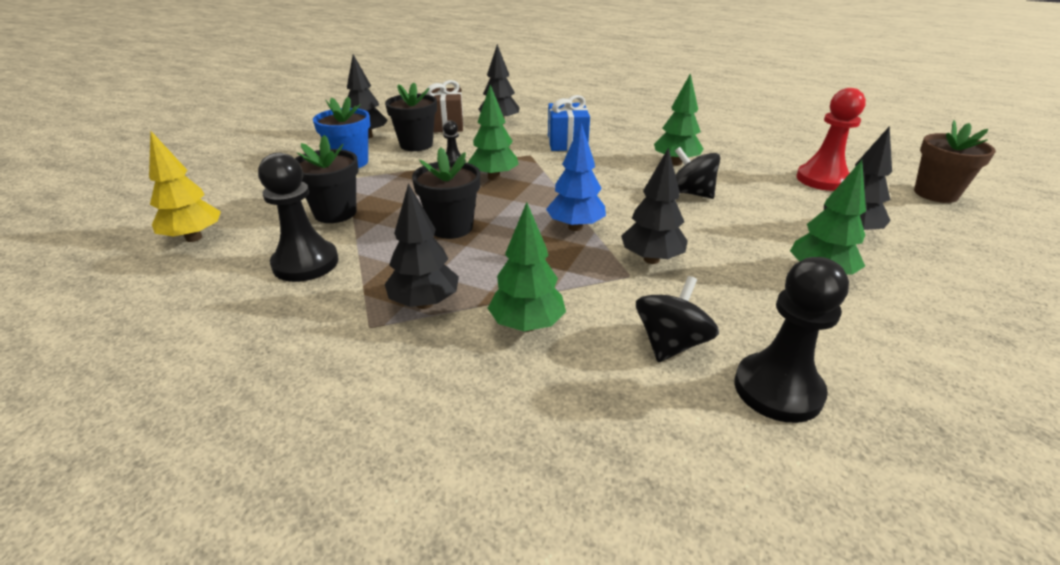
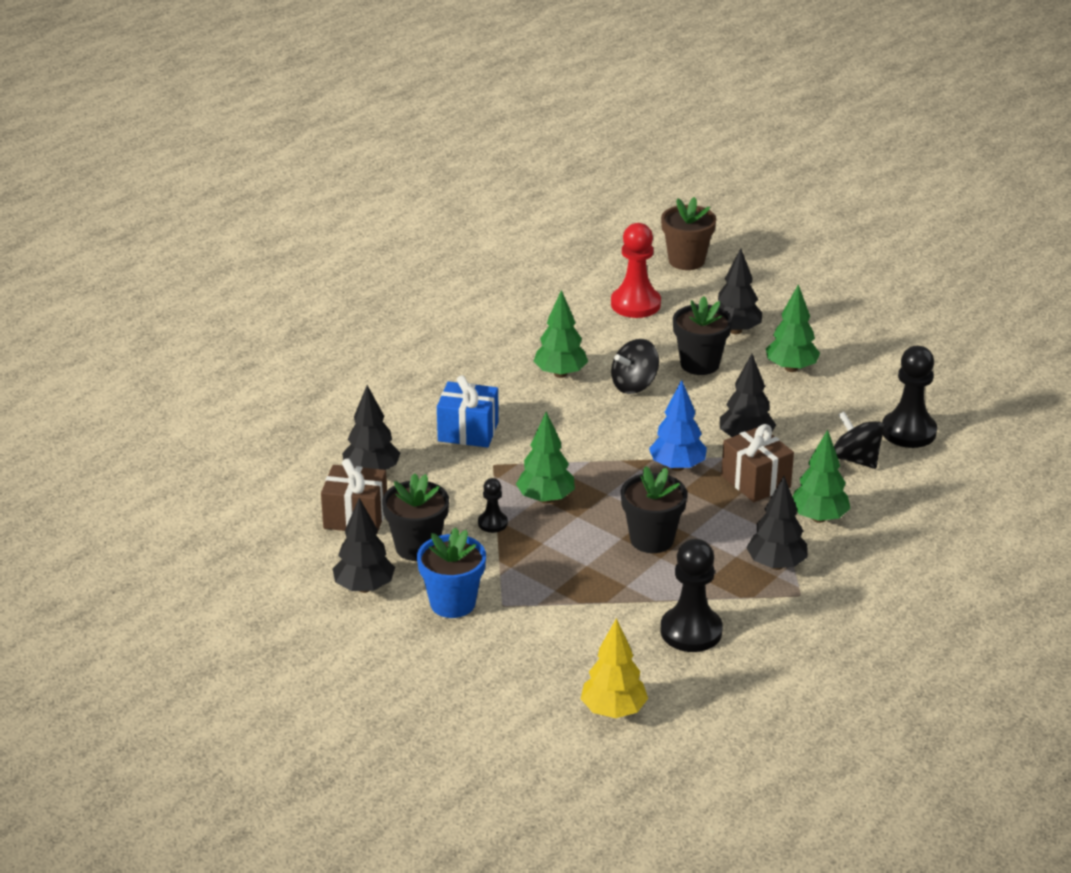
camera: 75 degrees left, 0 degrees up
black flower pot [295,135,359,223] -> black flower pot moved to [673,296,732,375]
none -> brown gift [721,424,794,502]

